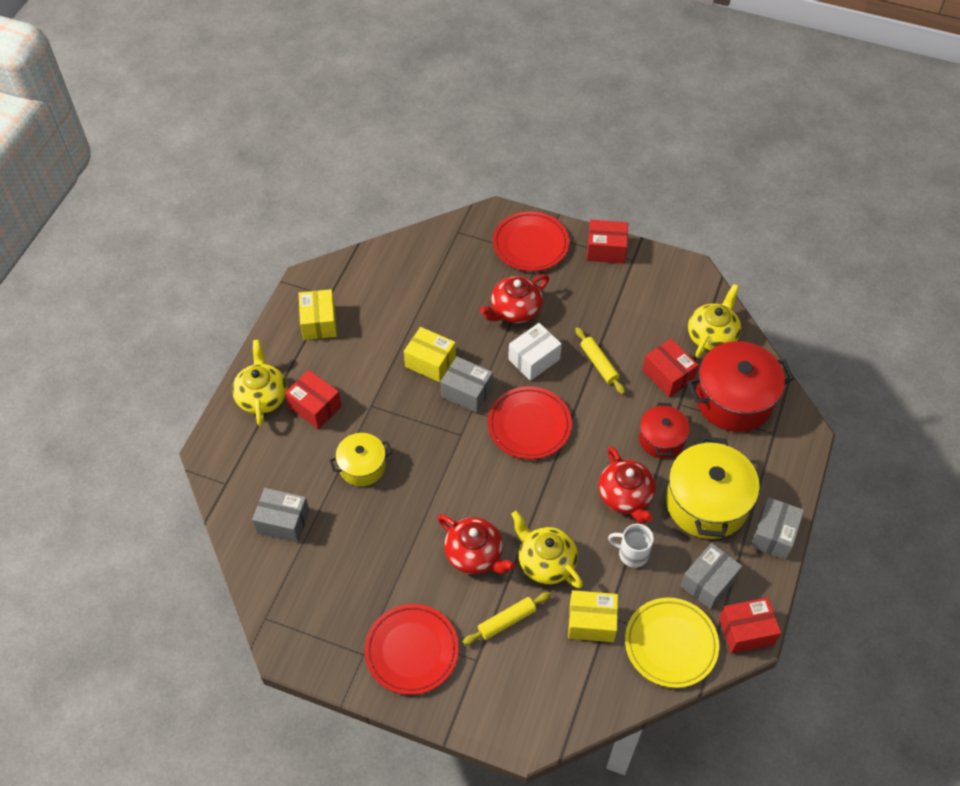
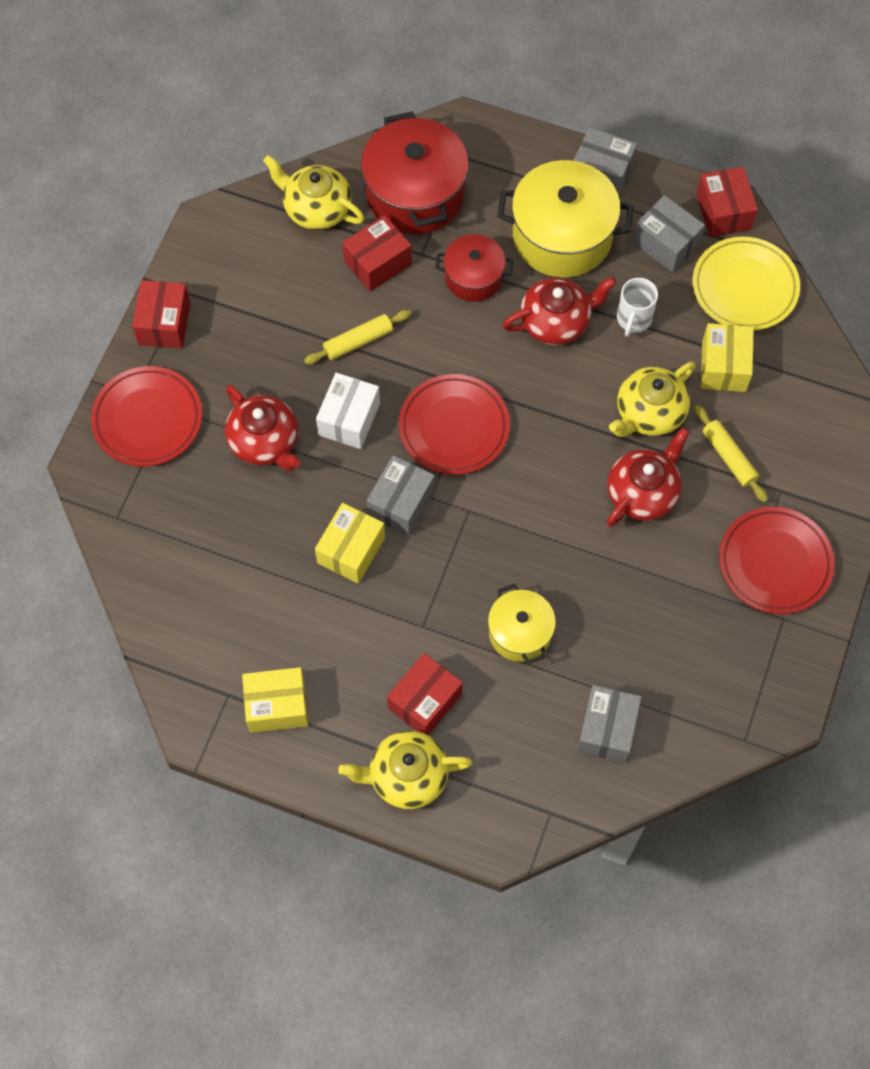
camera: 90 degrees left, 10 degrees up
white box [508,323,562,381] -> white box turned 60 degrees clockwise [316,373,380,449]

